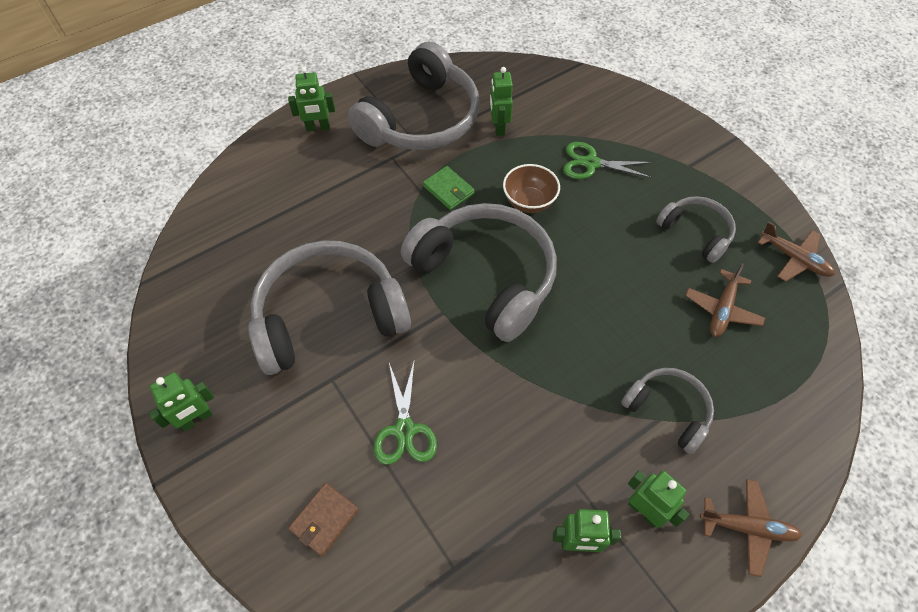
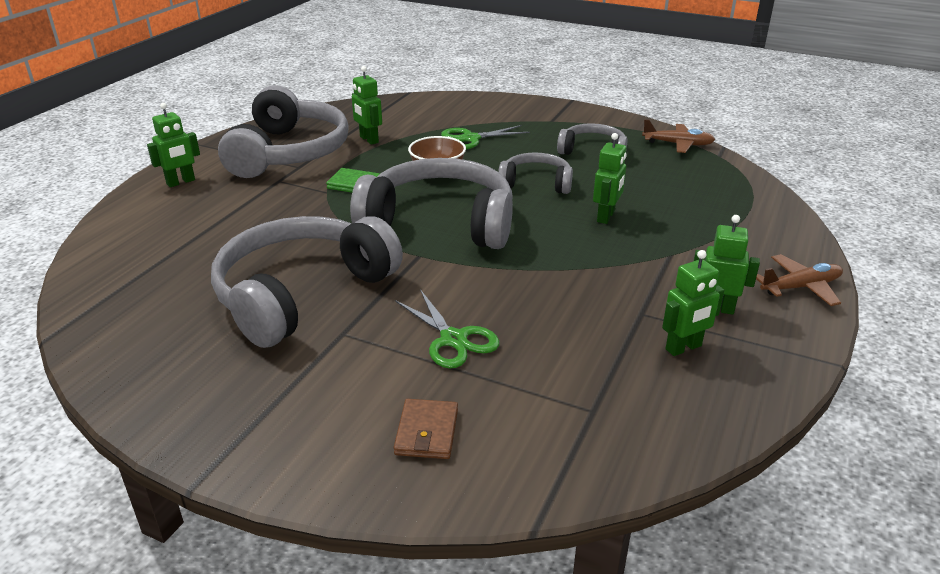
camera: 30 degrees left, 25 degrees down
green robot [149,372,214,431] -> green robot moved to [593,133,627,224]
grey headphones [621,368,714,454] -> grey headphones moved to [498,153,573,194]
brown plane [685,263,765,337] -> none

